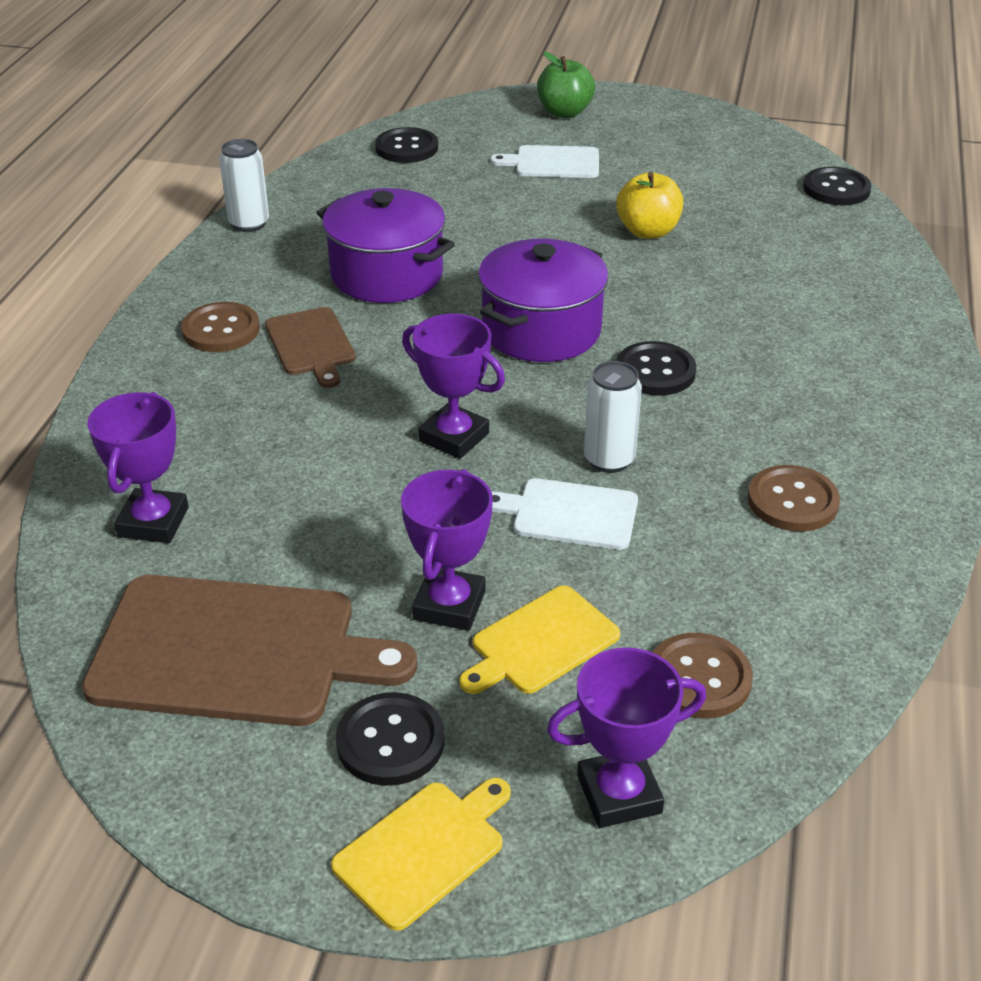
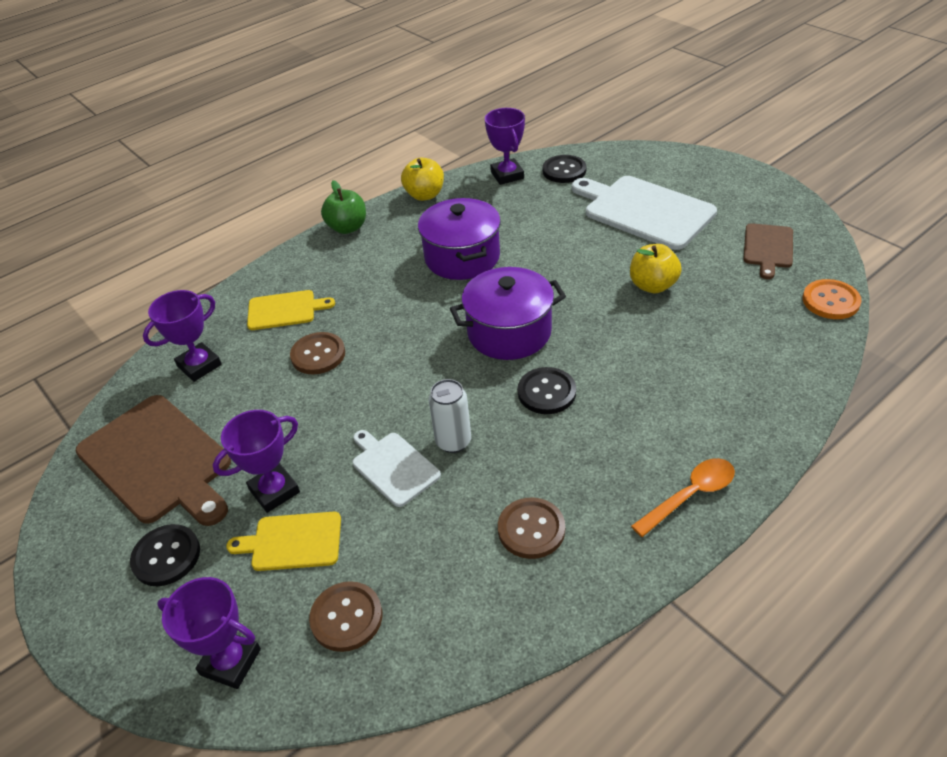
camera: 40 degrees right, 5 degrees up
brown button [181,302,260,352] -> brown button moved to [290,332,345,374]
white can [219,139,269,232] -> yellow apple [401,158,444,201]
brown cutting board [265,307,356,388] -> brown cutting board moved to [743,223,793,279]
yellow cutting board [331,778,511,931] -> yellow cutting board moved to [247,290,335,330]
purple trophy [402,314,505,459] -> purple trophy moved to [485,108,525,185]
white cutting board [490,145,599,178] -> white cutting board [572,176,717,250], size x1.85
green apple [537,52,595,118] -> green apple moved to [321,180,366,234]
black button [803,167,872,205] -> orange button [803,279,862,319]
none -> orange spoon [631,458,735,537]

